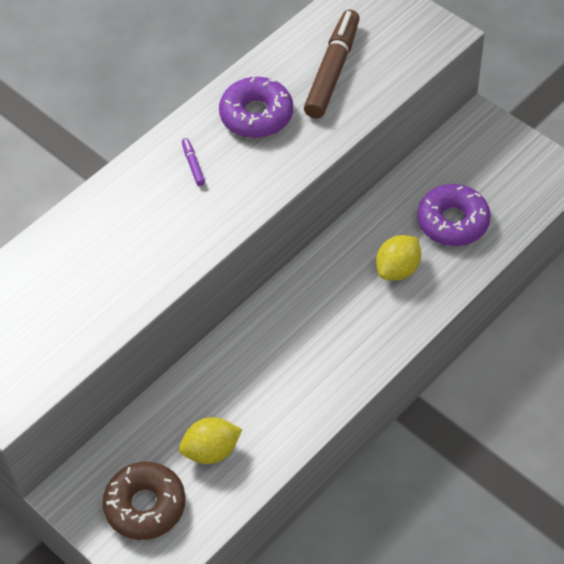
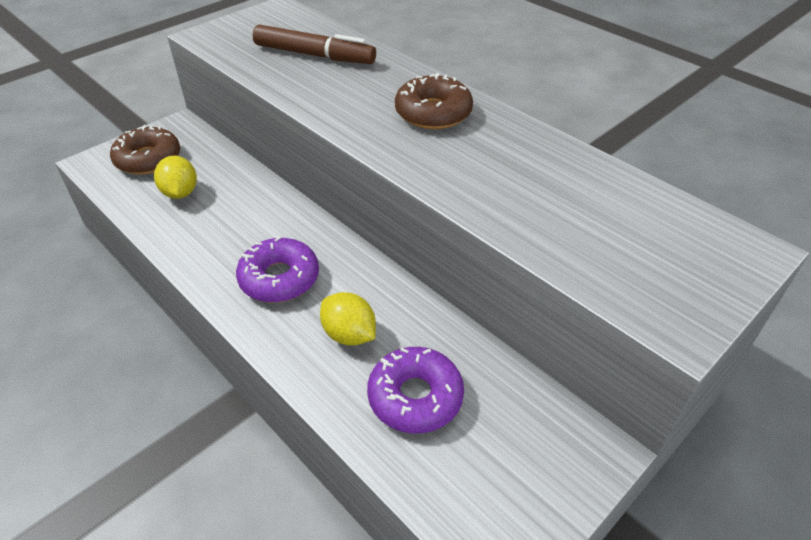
camera: 90 degrees right, 10 degrees down
purple marker [182,138,205,186] -> brown donut [395,73,473,129]
purple donut [219,77,293,138] -> purple donut moved to [236,236,319,303]
brown marker [304,10,360,118] -> brown marker moved to [253,24,376,64]

